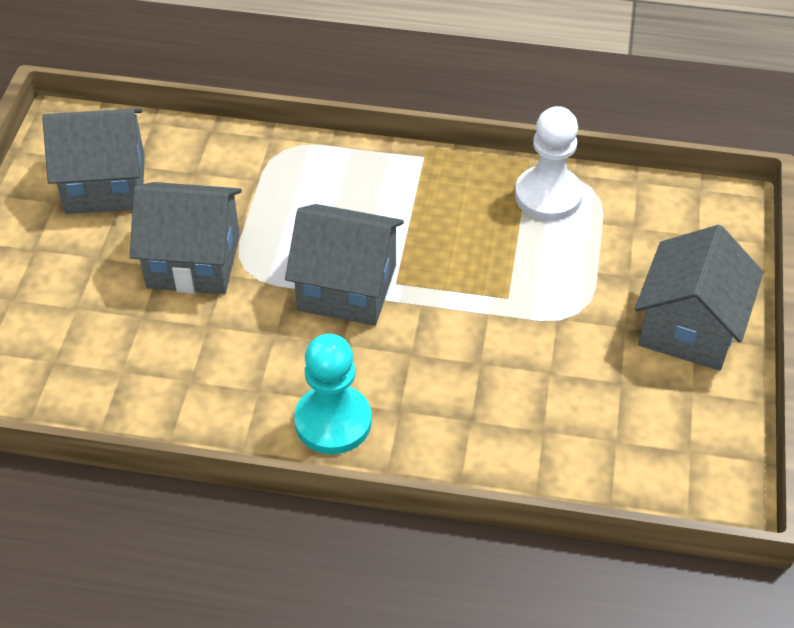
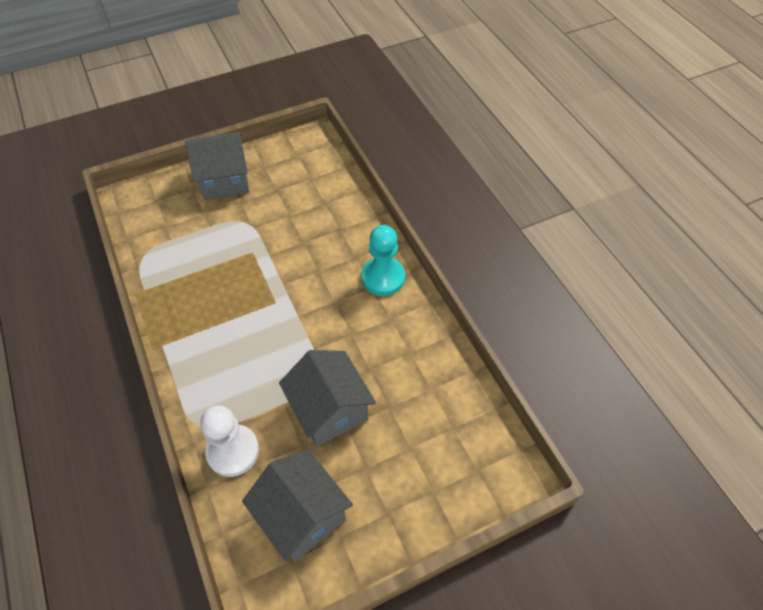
camera: 125 degrees left, 5 degrees up
grey house [285,204,404,326] -> none
white pawn [515,106,583,221] -> white pawn moved to [200,405,259,477]

